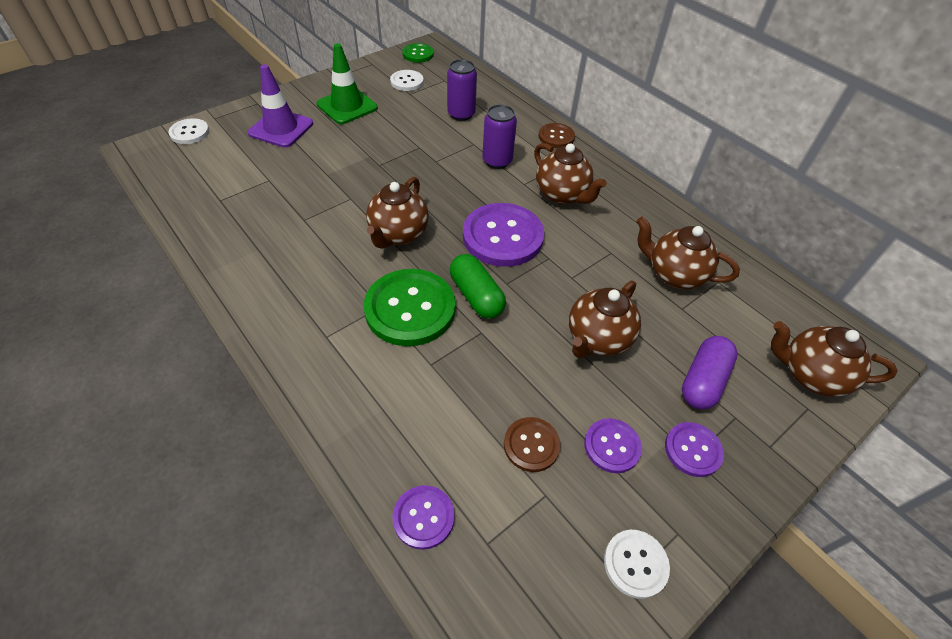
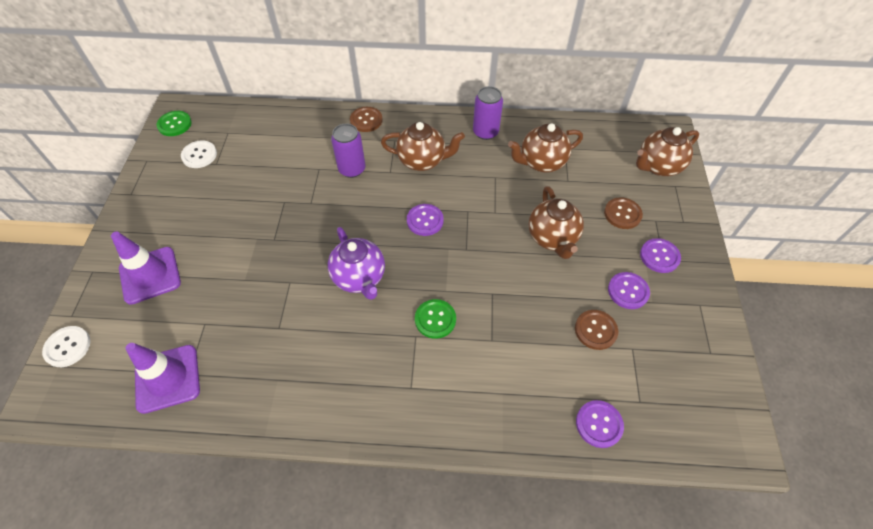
camera: 45 degrees left, 5 degrees up
green traffic cone [317,43,378,124] -> none
green button [364,269,455,346] -> green button [415,299,456,339], size x0.53
brown teapot [366,177,429,249] -> purple teapot [328,227,385,300]
purple can [447,59,477,121] -> purple can moved to [473,86,503,140]
green capsule [450,254,506,319] -> none
purple button [463,203,544,267] -> purple button [407,204,444,236], size x0.53
white button [604,530,670,599] -> none
purple capsule [682,336,738,409] -> brown button [604,197,643,229]
none -> purple traffic cone [125,343,200,414]

